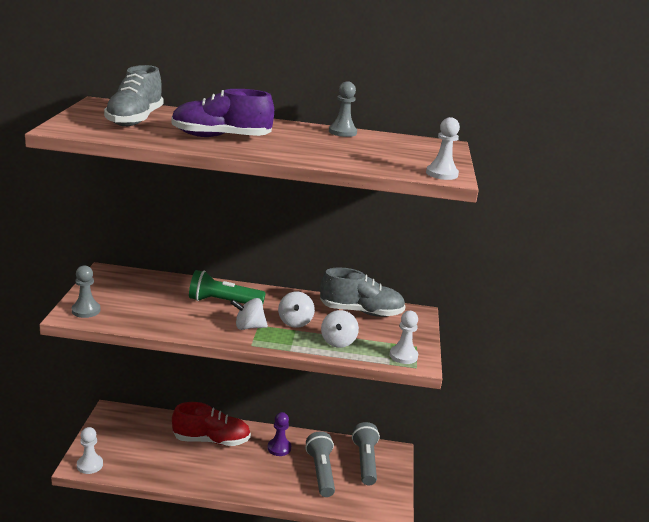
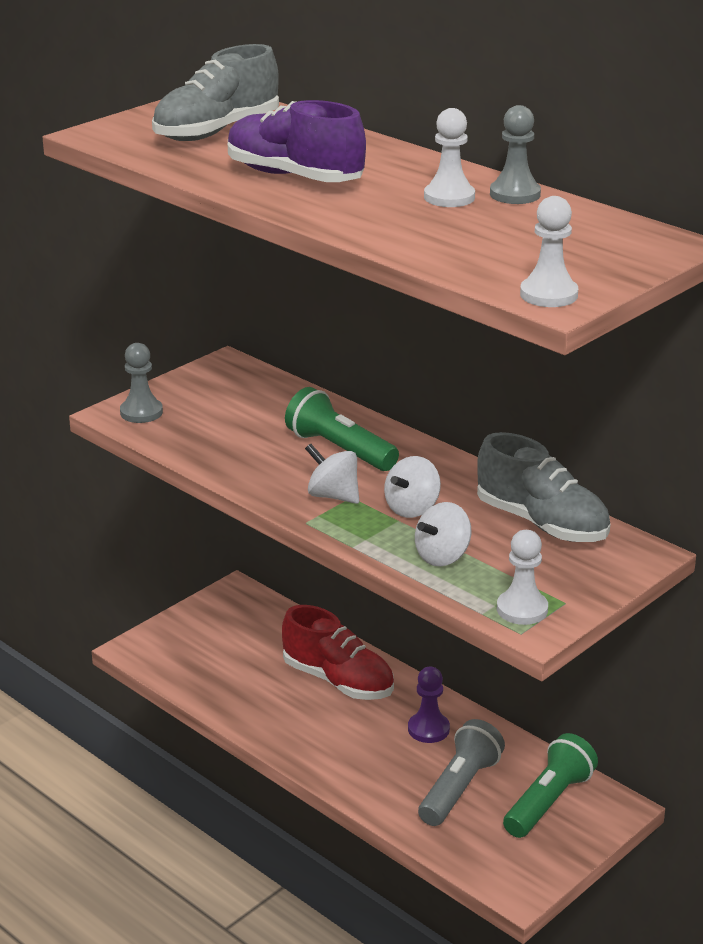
camera: 40 degrees right, 5 degrees up
white pawn [77,427,103,474] -> white pawn moved to [424,108,475,207]
grey flashlight [352,422,380,485] -> green flashlight [503,733,598,838]

